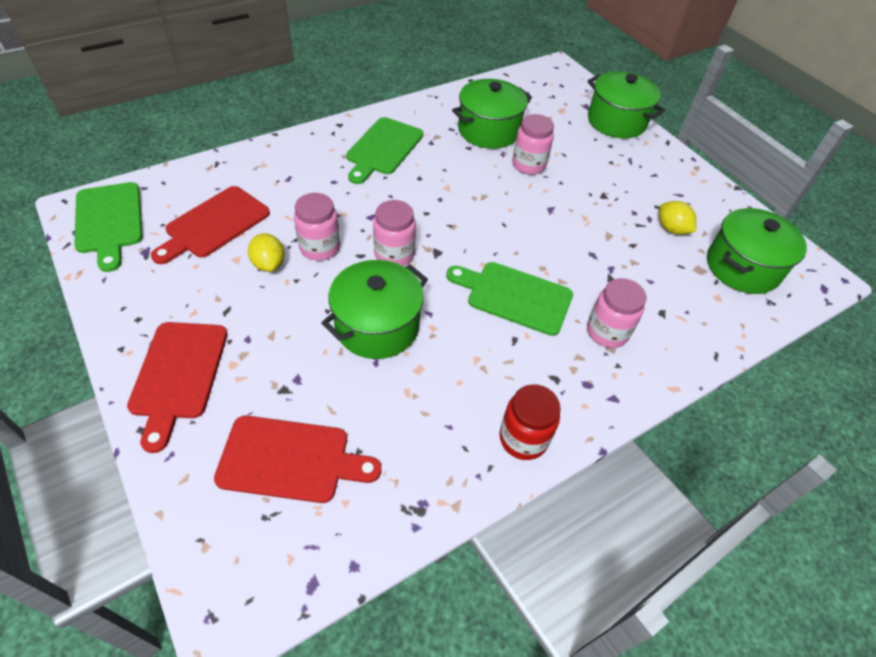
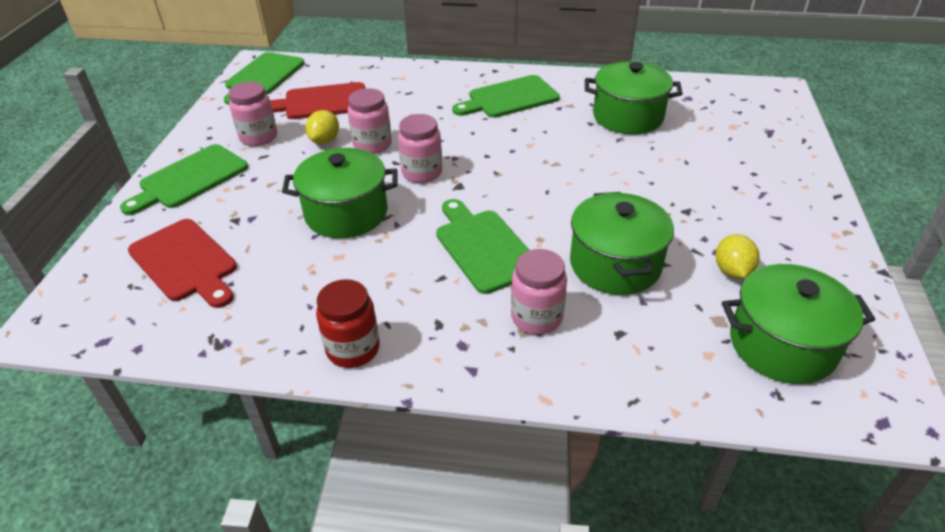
camera: 45 degrees right, 10 degrees down
red cutting board [127,322,228,453] -> green cutting board [120,144,248,215]
pink jar [512,114,554,175] -> pink jar moved to [229,82,277,146]
green pot [588,71,665,138] -> green pot moved to [570,192,674,295]

